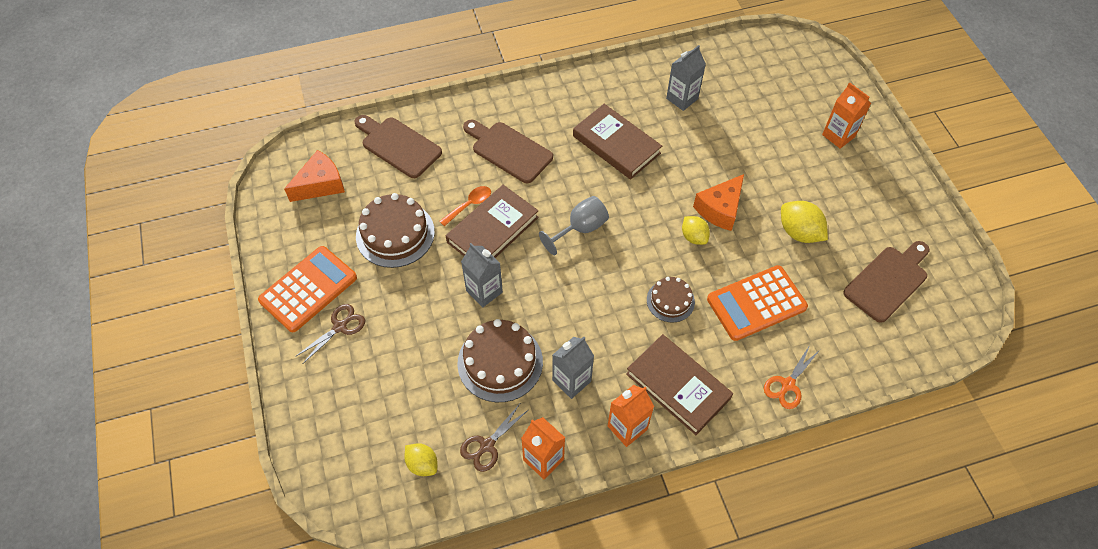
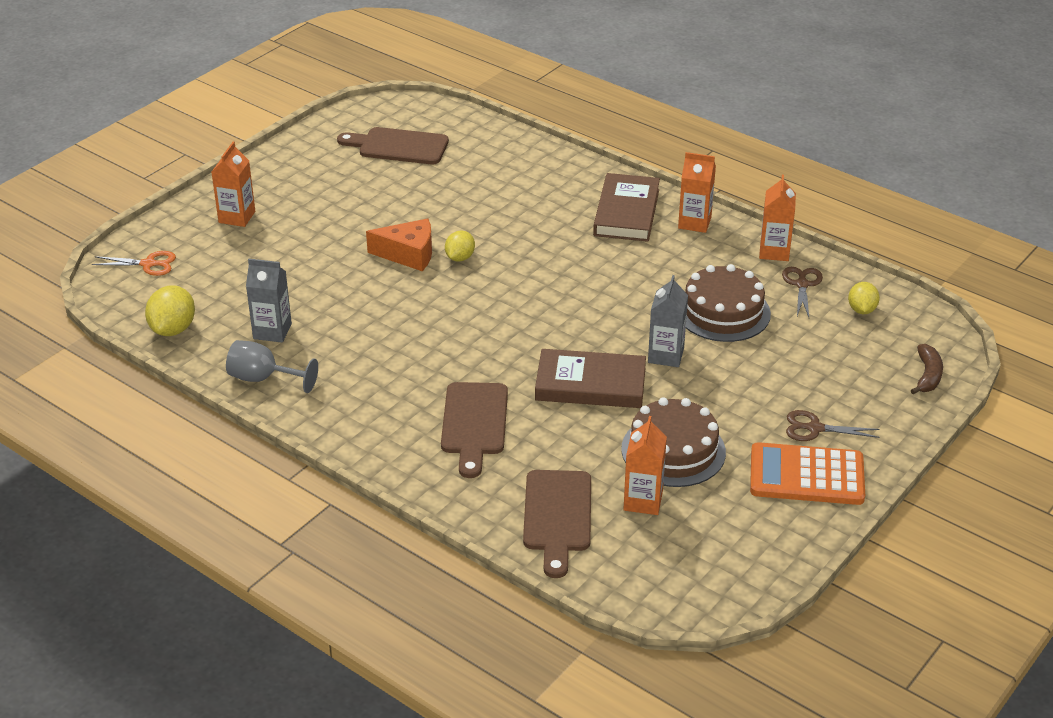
camera: 125 degrees left, 20 degrees down
orange cheese [284,150,345,202] -> none
orange spoon [439,186,491,226] -> none
brown scissors [460,404,528,472] -> brown scissors turned 90 degrees counterclockwise [782,267,823,317]
grey goblet [539,196,609,255] -> grey goblet moved to [226,340,318,393]
grey carton [552,337,594,399] -> none
brown book [573,104,662,180] -> none
brown cake [647,277,695,323] -> none
orange calculator [707,265,808,341] -> none
orange scissors [764,345,820,409] -> orange scissors moved to [92,251,176,276]
yellow lemon [781,201,828,243] -> yellow lemon moved to [145,285,195,336]
none -> orange carton [623,416,667,515]
none -> brown banana [911,344,943,394]

